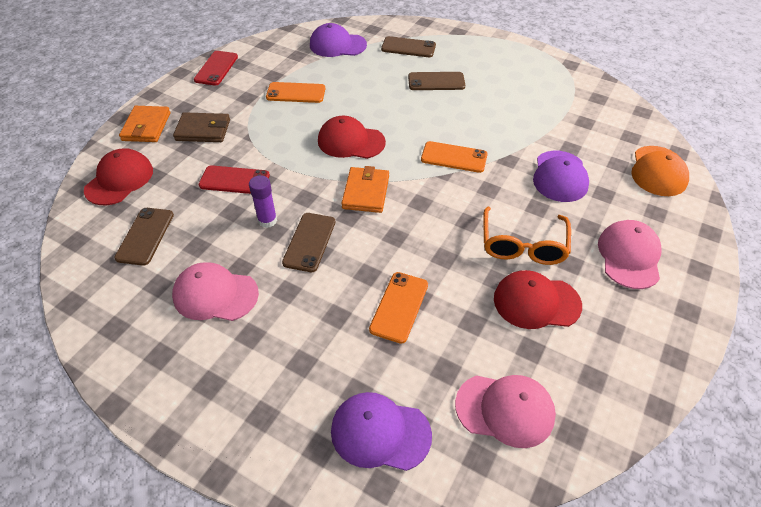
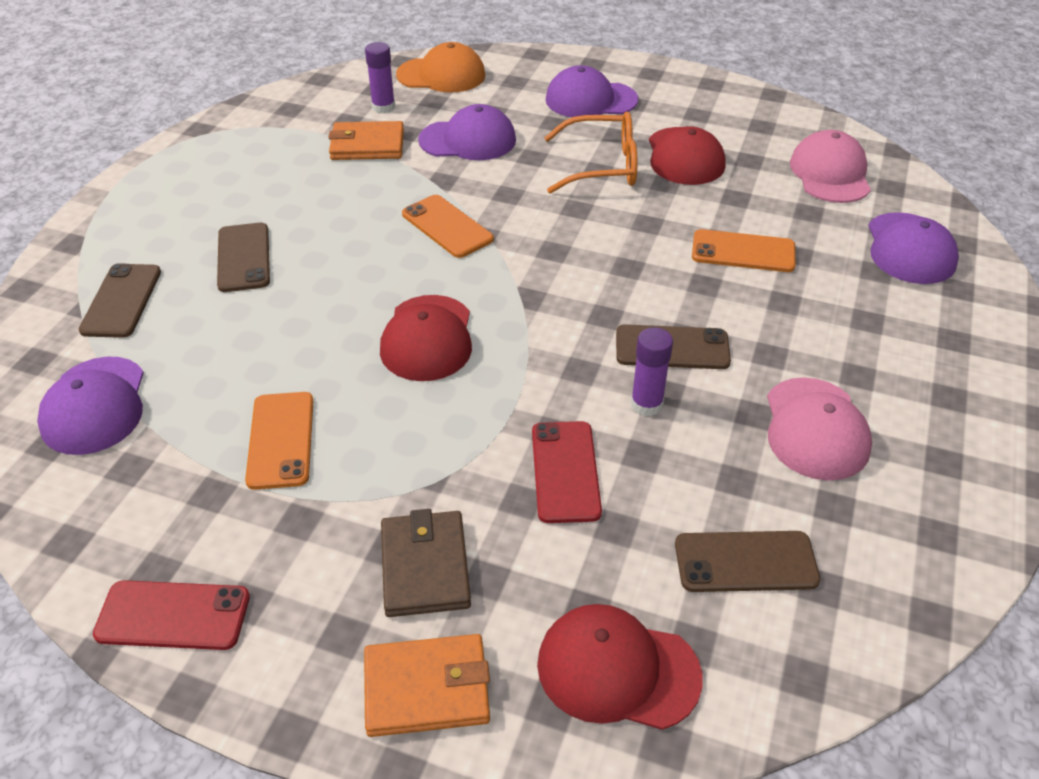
camera: 100 degrees left, 5 degrees down
orange wallet [341,166,389,213] -> orange wallet moved to [328,121,404,160]
orange phone [421,141,487,173] -> orange phone turned 45 degrees counterclockwise [402,195,494,258]
pink cap [598,220,661,289] -> purple cap [546,65,638,117]
none -> purple glue stick [365,42,395,114]

